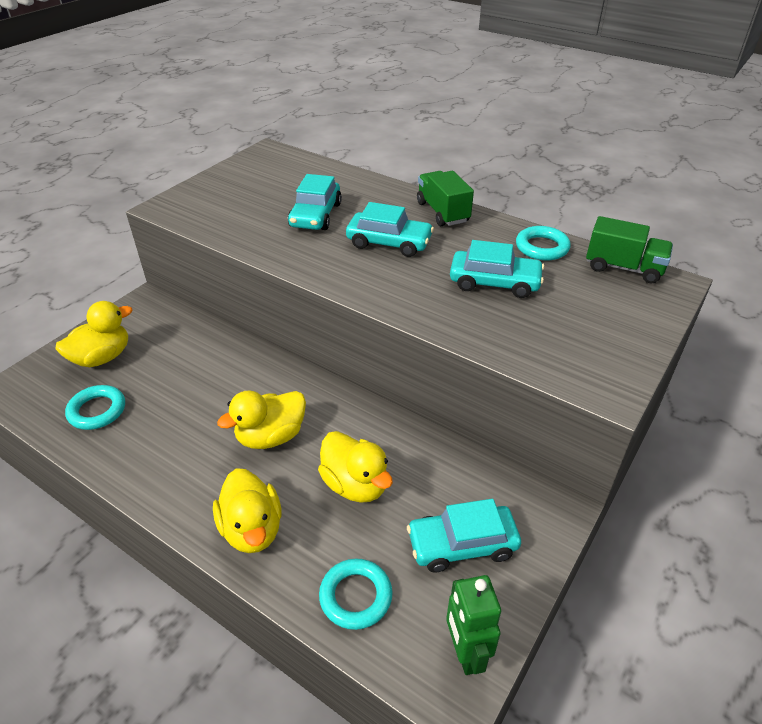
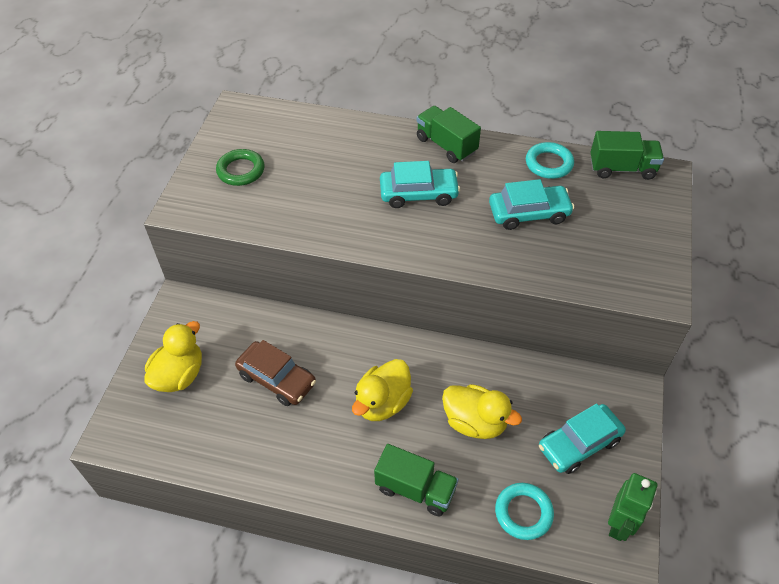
camera: 20 degrees left, 10 degrees up
turquoise ring [65,385,125,430] -> none
yellow duck [213,468,282,553] -> green truck [374,444,458,517]
turquoise car [288,174,342,230] -> none
green robot [446,575,501,675] -> green robot turned 120 degrees counterclockwise [608,473,657,541]
none -> green ring [216,149,265,186]
none -> brown car [235,340,316,406]

